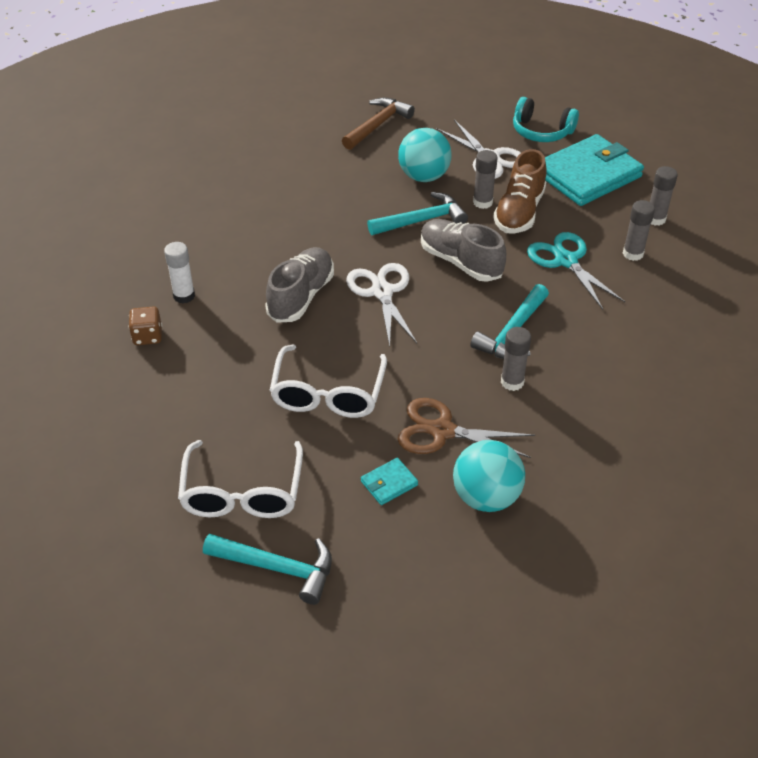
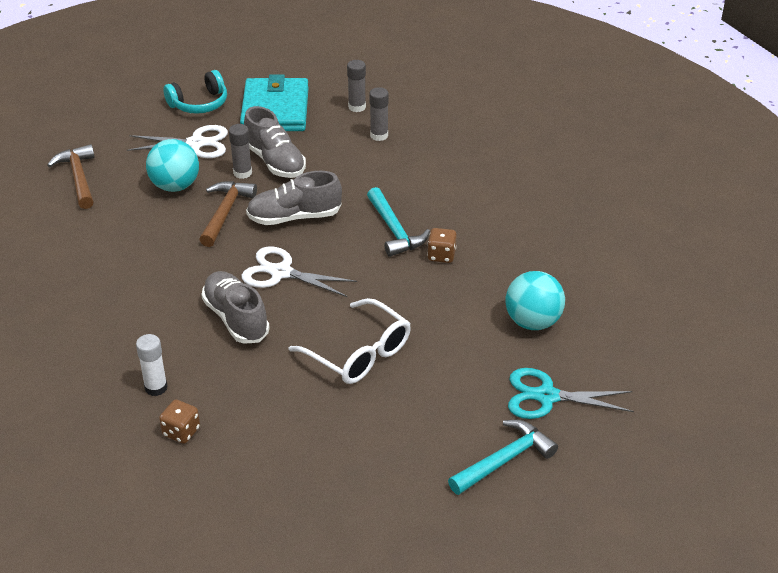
camera: 55 degrees left, 5 degrees down
white glasses [178,440,303,518] -> none
turquoise wallet [361,458,418,505] -> none
turquoise hammer [367,192,468,235] -> brown hammer [199,181,257,247]
brown scissors [398,398,535,458] -> none
brown shoe [493,149,547,233] -> grey shoe [244,106,306,178]
grey glue stick [501,327,531,391] -> brown dice [427,228,457,263]
turquoise scissors [527,232,625,310] -> turquoise scissors moved to [508,368,634,419]

